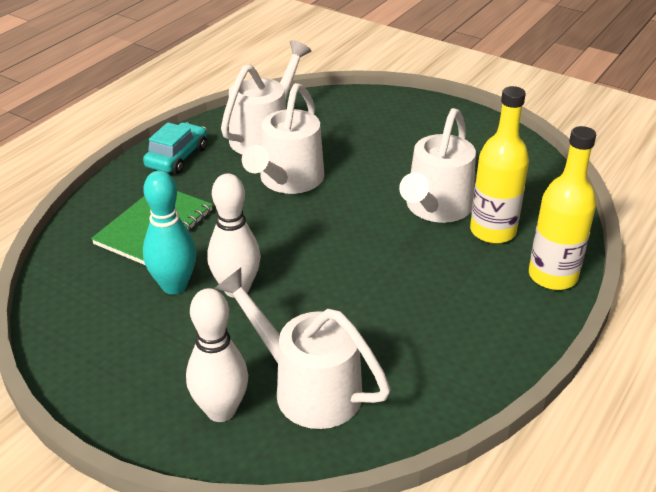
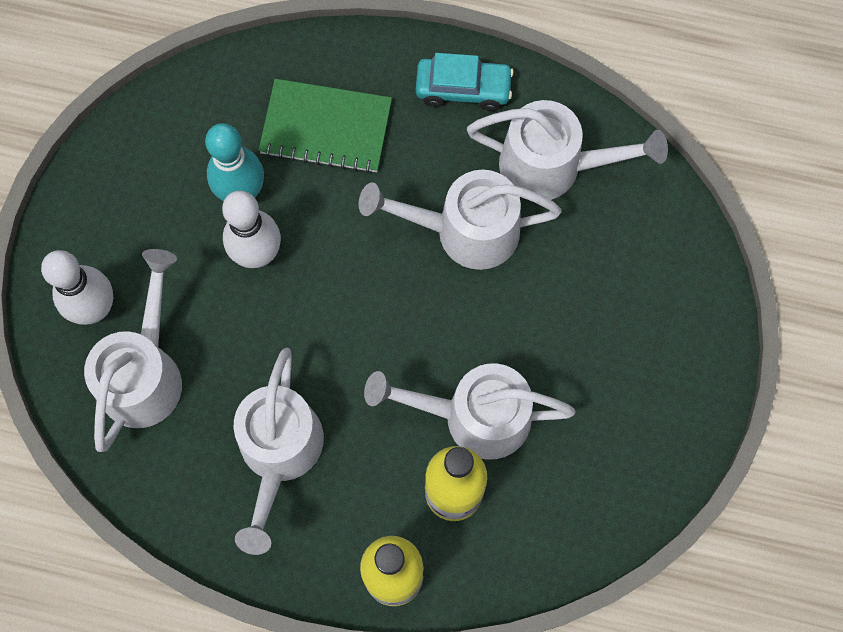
camera: 70 degrees right, 35 degrees up
none -> white watering can [234,348,324,555]

